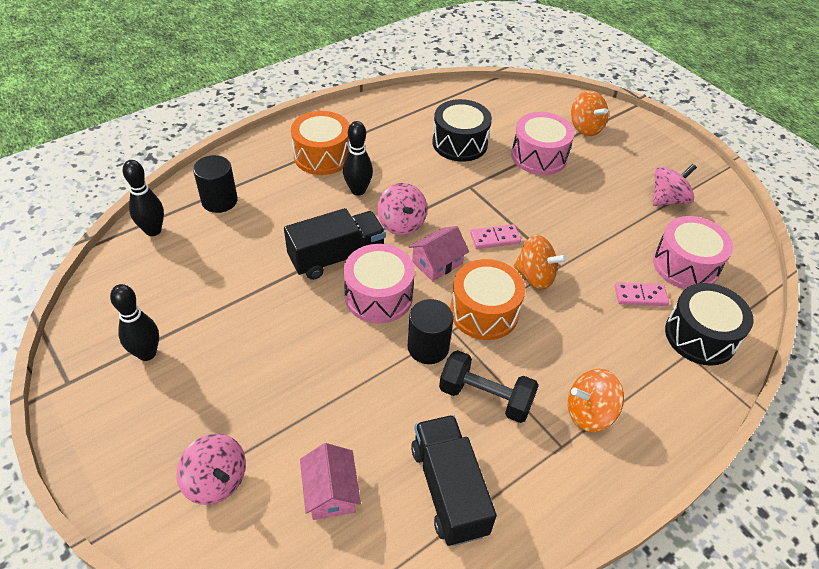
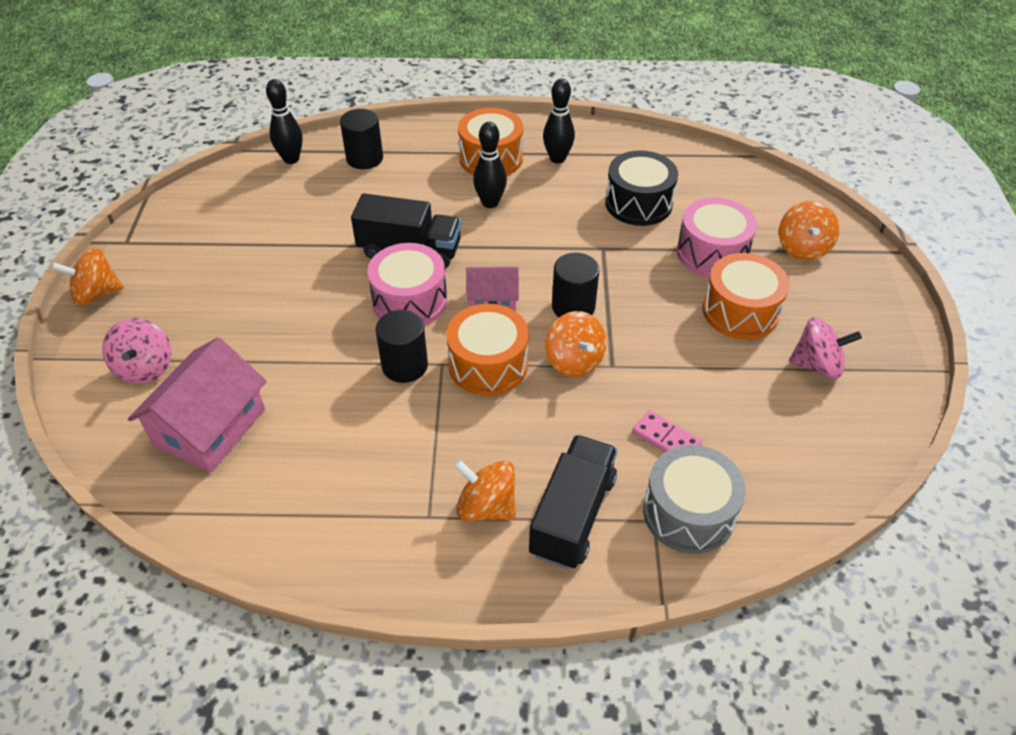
camera: 40 degrees right, 0 degrees up
black bowling pin [110,284,159,361] -> black bowling pin moved to [543,79,575,164]
pink house [300,443,361,520] -> pink house [128,337,267,473], size x1.71
pink spinning top [377,183,427,235] -> none
black truck [411,415,497,546] -> black truck moved to [529,435,618,569]
black dumbbell [439,350,539,423] -> none
pink domino [470,224,521,249] -> black cylinder [552,253,599,317]
pink drum [653,216,733,289] -> none
black drum [665,283,754,366] -> grey drum [643,445,746,554]
none -> orange spinning top [51,247,124,306]
none -> orange drum [703,253,790,340]

